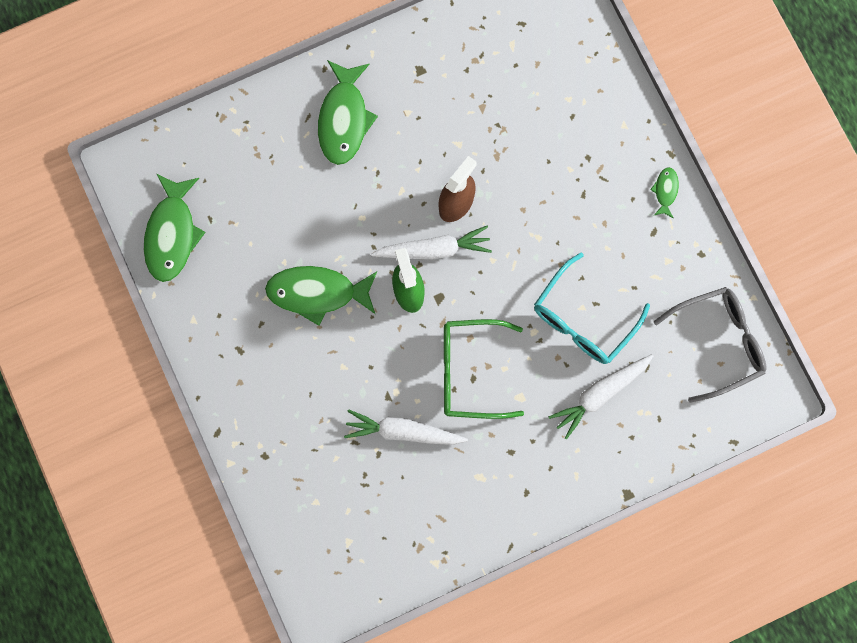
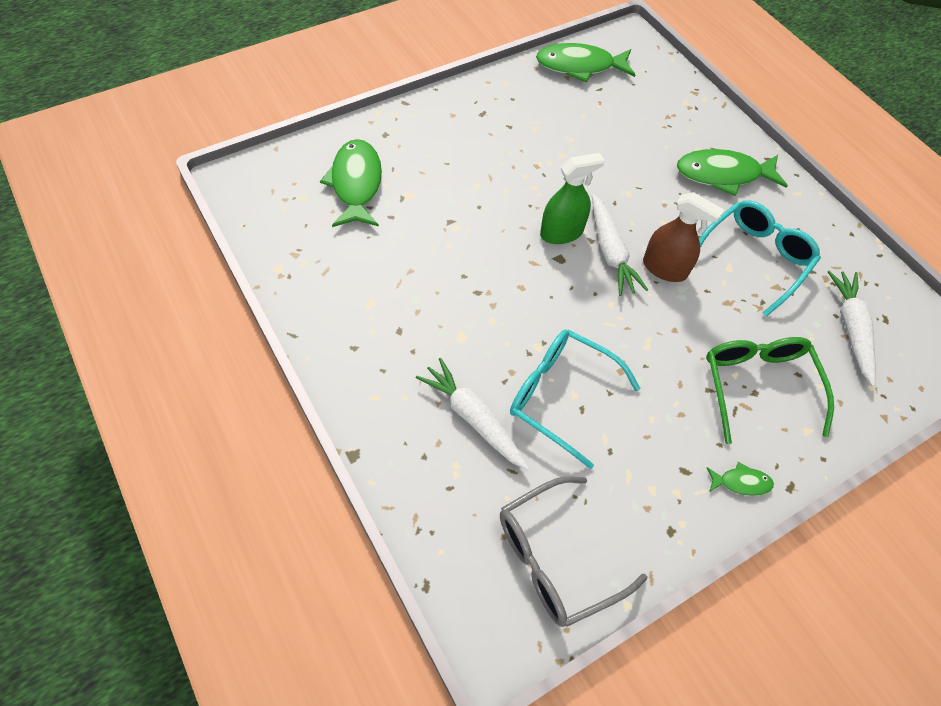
camera: 80 degrees right, 20 degrees down
green fish [265,266,377,326] -> green fish moved to [320,139,382,227]
white carrot [344,409,468,445] -> white carrot moved to [828,271,876,386]
green glasses [444,319,524,419] -> green glasses moved to [706,337,834,444]
grey glasses [654,287,766,403] -> grey glasses turned 90 degrees clockwise [500,476,648,627]
none -> turquoise glasses [699,200,821,317]

